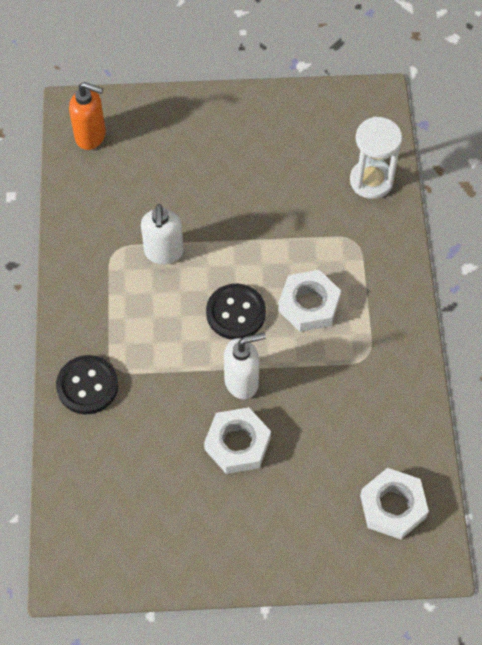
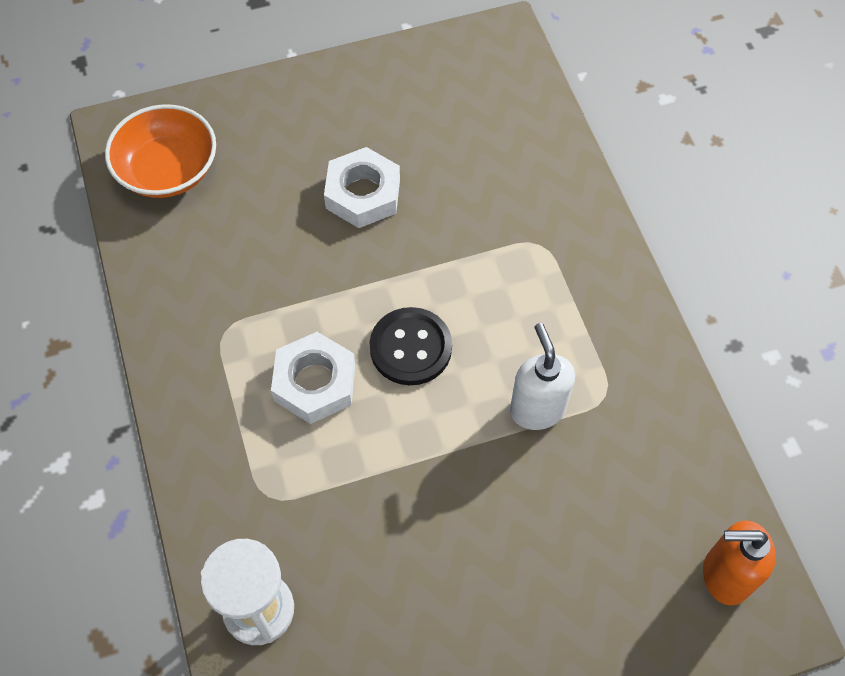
camera: 165 degrees right, 0 degrees up
black button [56,355,118,414] -> none
white soap dispenser [224,332,266,399] -> none
white nut [360,468,429,539] -> orange bowl [105,104,216,198]

